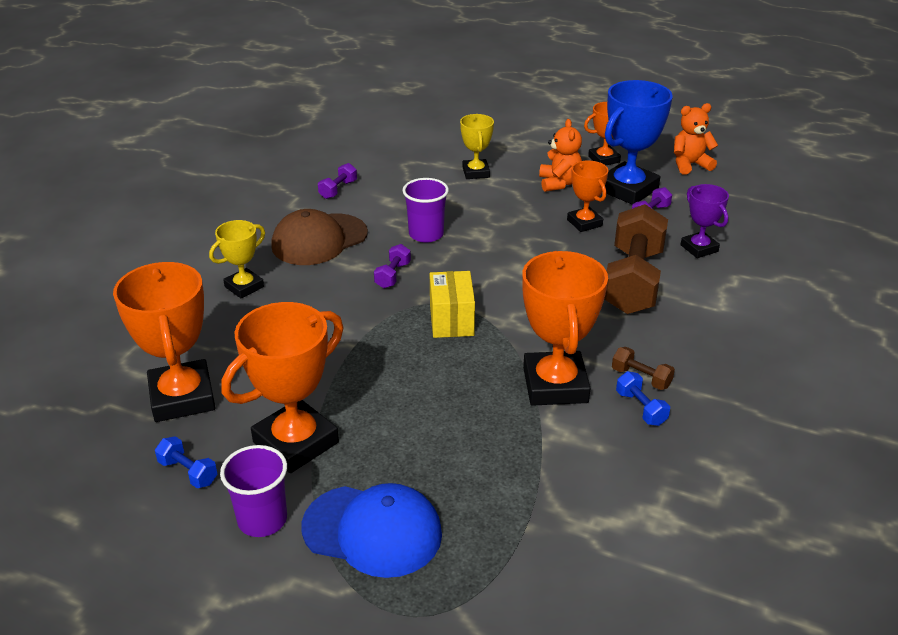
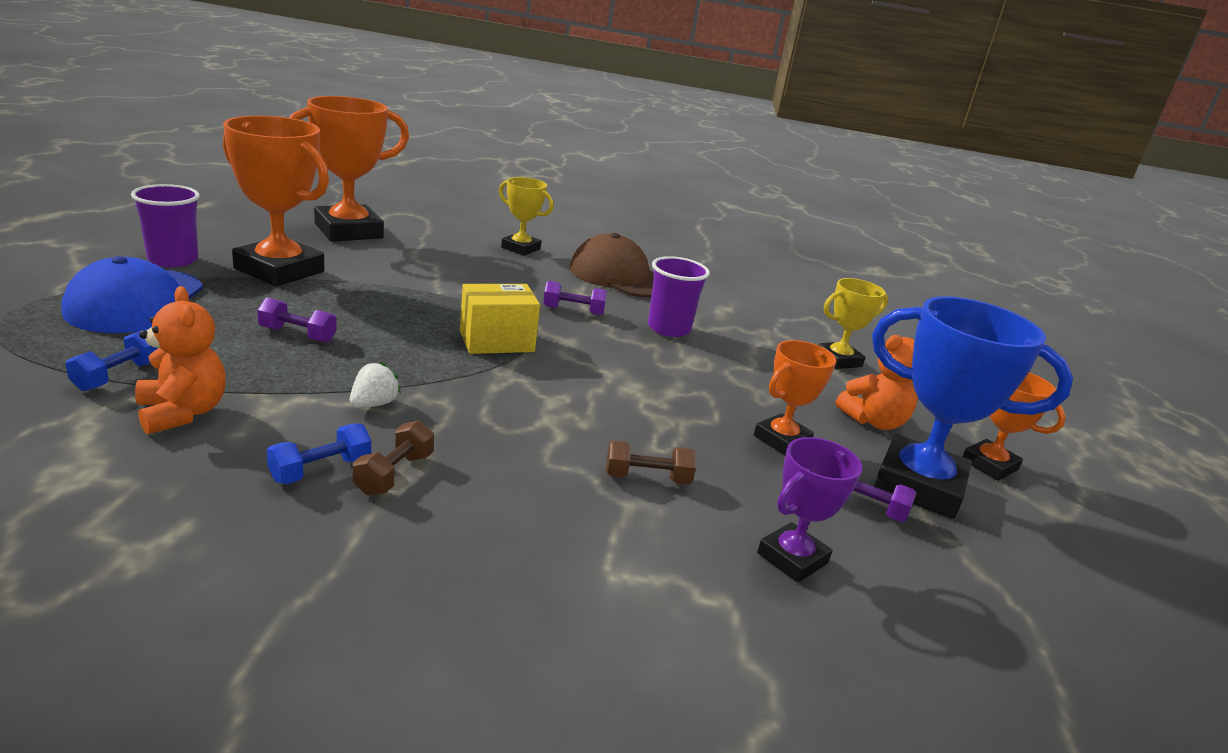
camera: 70 degrees right, 10 degrees down
blue dumbbell [155,436,218,488] -> blue dumbbell moved to [65,329,158,391]
purple dumbbell [318,163,357,199] -> purple dumbbell moved to [257,297,337,343]
orange trophy [522,251,608,406] -> white strawberry [350,362,401,408]
brown dumbbell [604,204,668,314] -> brown dumbbell [606,440,696,484], size x0.42
orange teddy bear [674,103,718,174] -> orange teddy bear moved to [135,286,226,434]

